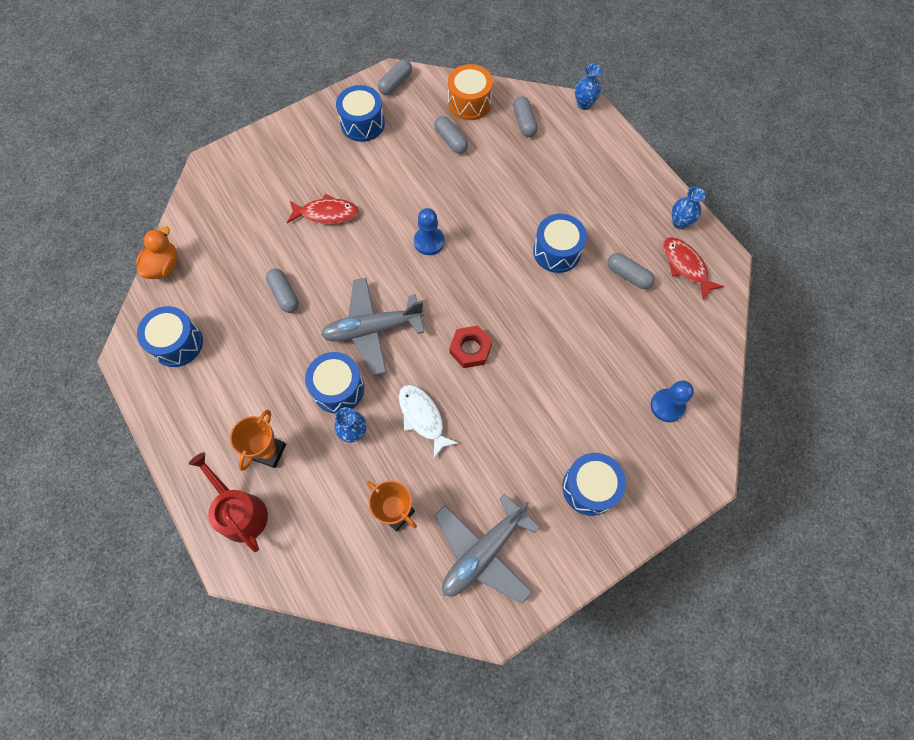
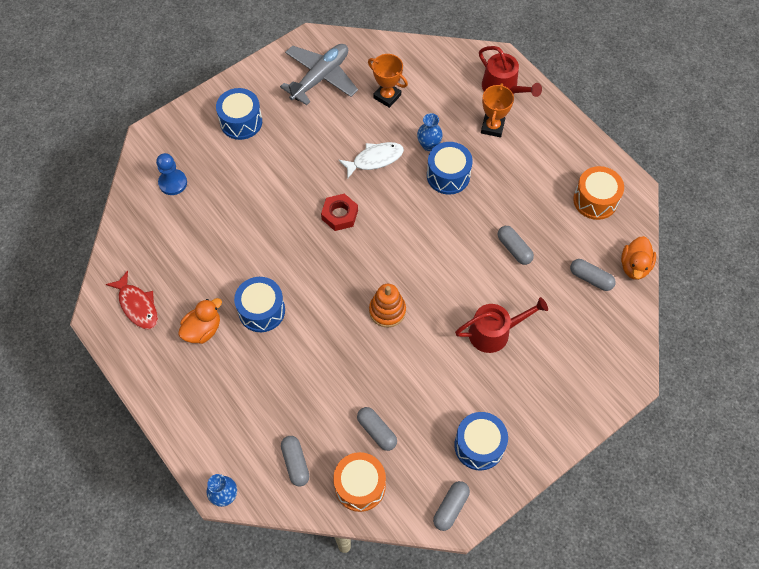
camera: 175 degrees right, 5 degrees down
blue drum [137,306,203,367] -> orange drum [573,166,624,220]
red fish [287,194,359,224] -> red watering can [455,297,548,353]
grey plane [321,278,425,376] -> none
white fish [399,385,459,459] -> white fish turned 75 degrees counterclockwise [339,142,404,179]
blue pawn [414,208,445,255] -> orange stacking toy [369,284,406,327]
grey capsule [608,253,654,289] -> grey capsule moved to [570,259,616,291]
blue vase [672,186,705,229] -> none
none -> orange duck [178,298,222,344]

